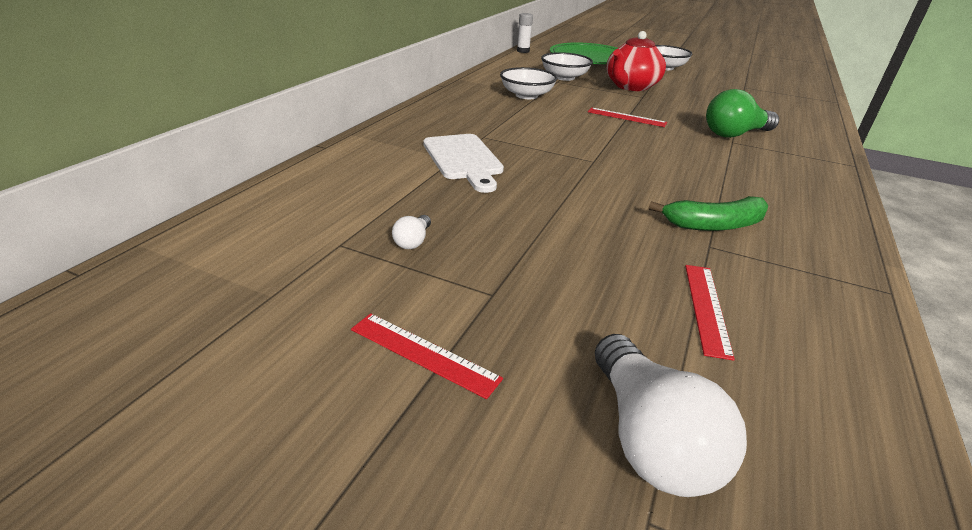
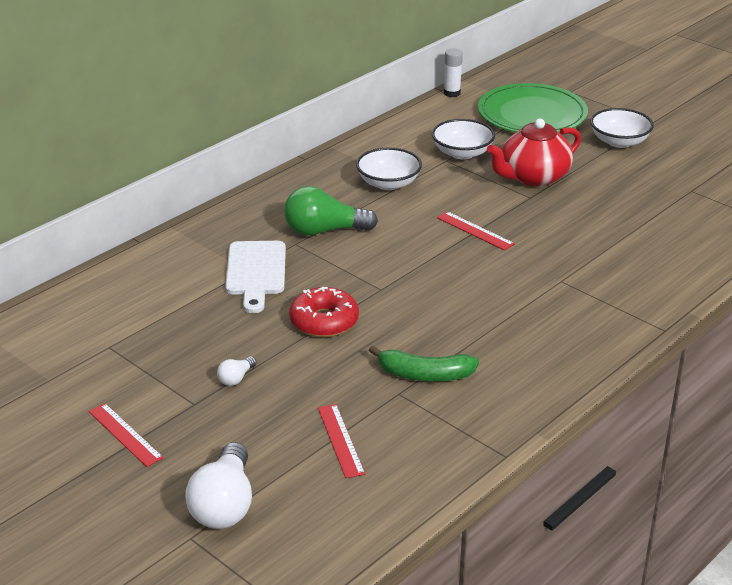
camera: 20 degrees right, 0 degrees up
white light bulb [392,215,431,249] -> white light bulb moved to [217,356,256,386]
red ruler [685,265,735,361] -> red ruler turned 45 degrees counterclockwise [318,404,365,478]
green light bulb [706,89,779,138] -> green light bulb moved to [284,186,378,236]
none -> red donut [289,287,359,337]

